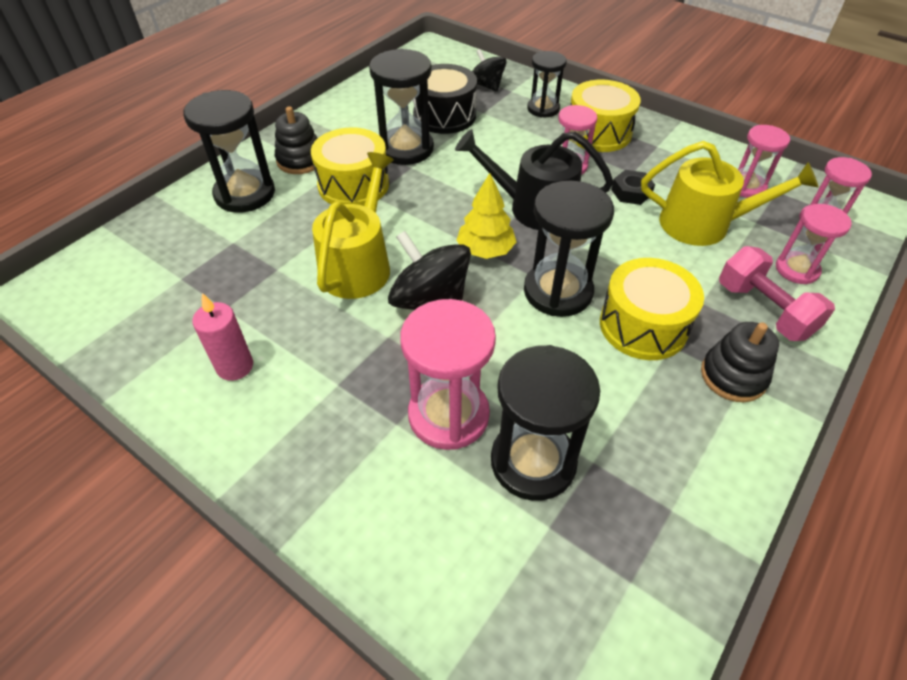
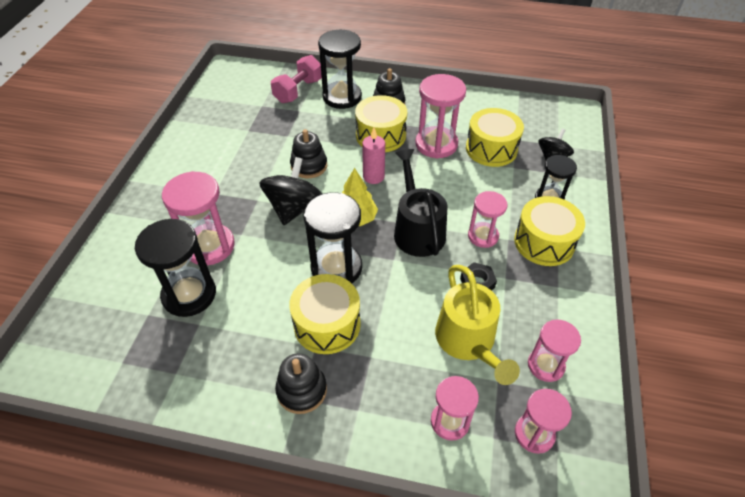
camera: 65 degrees right, 0 degrees up
pink candle [192,293,253,381] -> pink candle moved to [362,128,385,184]
yellow watering can [312,152,394,299] -> black stacking toy [290,129,327,178]
black hourglass [369,49,434,165] -> pink hourglass [415,74,466,158]
black drum [413,64,477,134] -> yellow drum [466,108,524,167]
pink dumbbell [719,246,835,341] -> pink dumbbell moved to [271,55,322,103]

